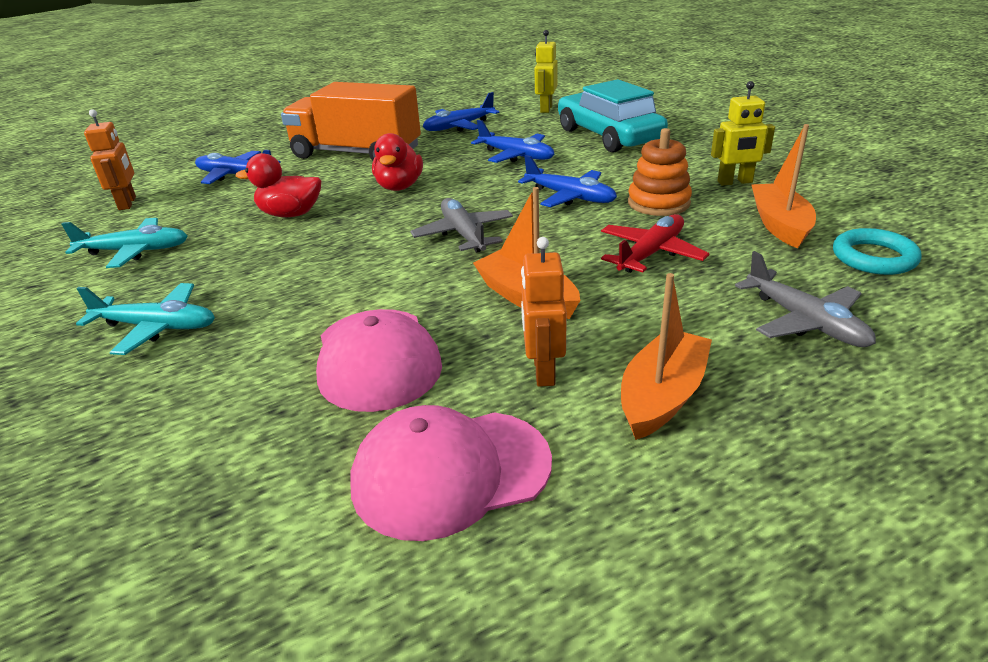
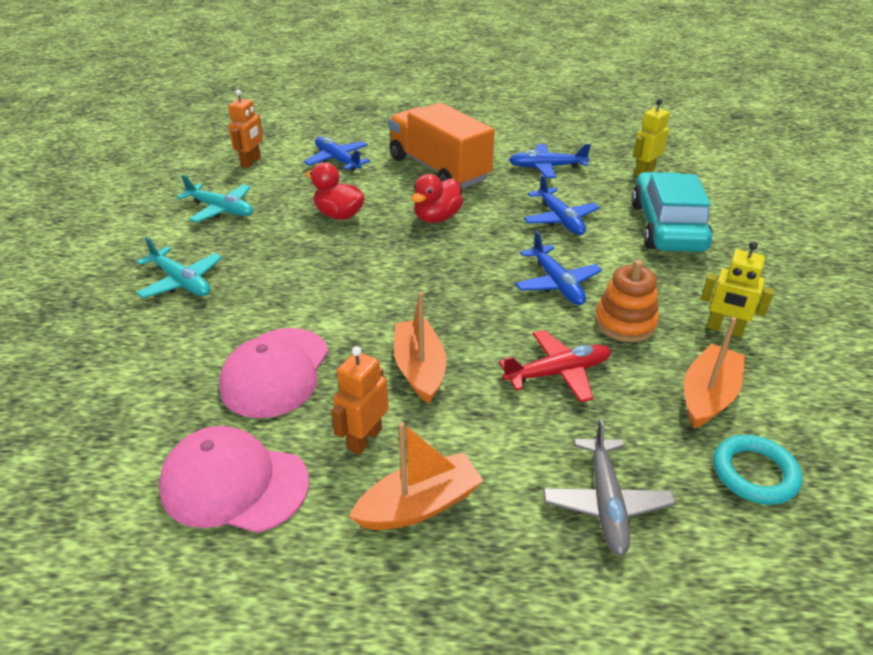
camera: 30 degrees right, 5 degrees up
grey plane [410,198,513,253] -> none

